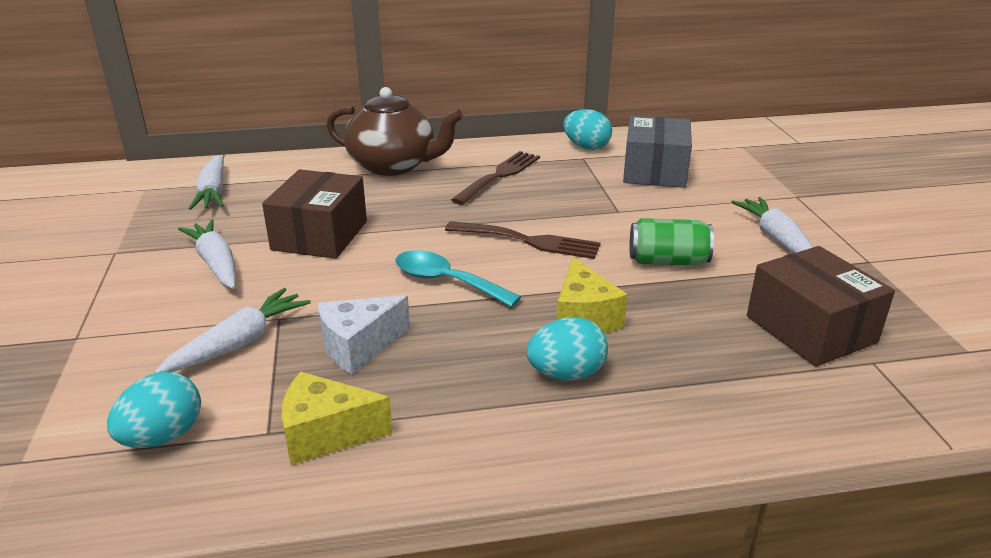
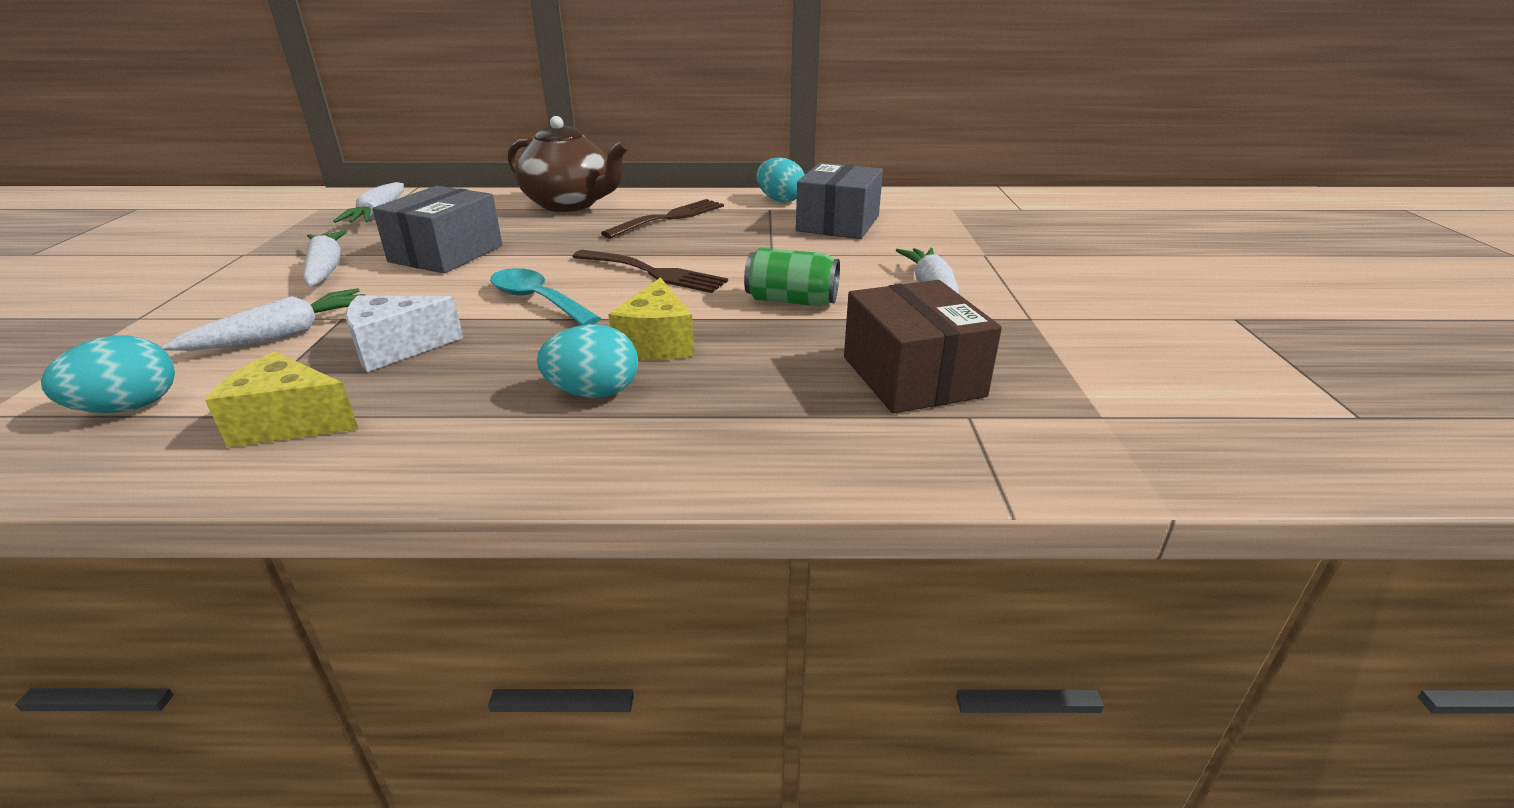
camera: 10 degrees right, 0 degrees up
brown box [262,169,367,259] -> grey box [372,186,503,273]

